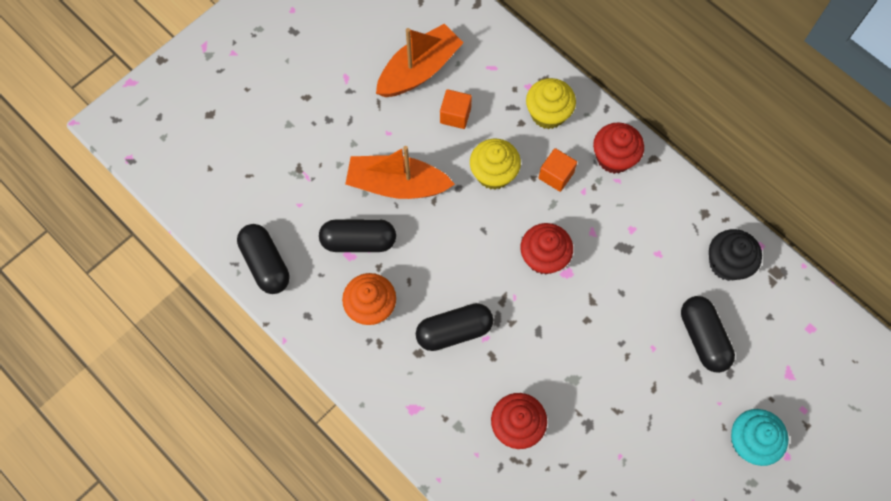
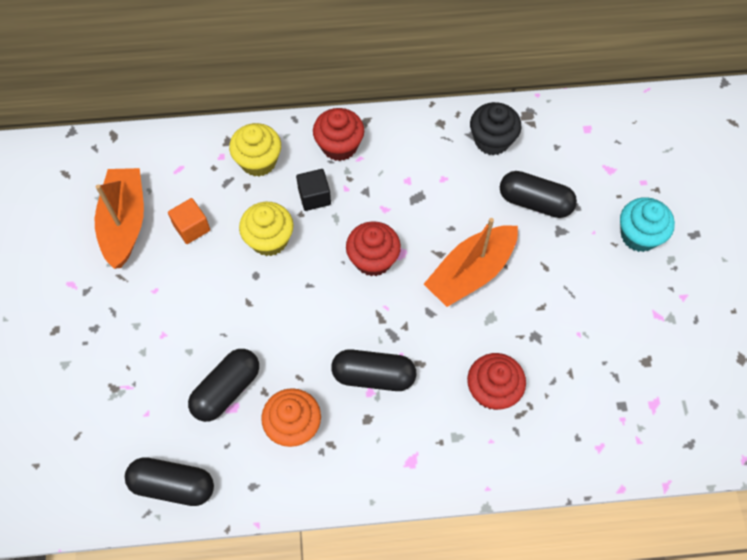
camera: 50 degrees left, 5 degrees down
orange boat [345,146,455,199] -> orange boat moved to [424,218,518,307]
black capsule [416,303,493,351] -> black capsule turned 75 degrees clockwise [331,349,416,391]
orange cube [539,148,577,192] -> black cube [296,169,331,211]

